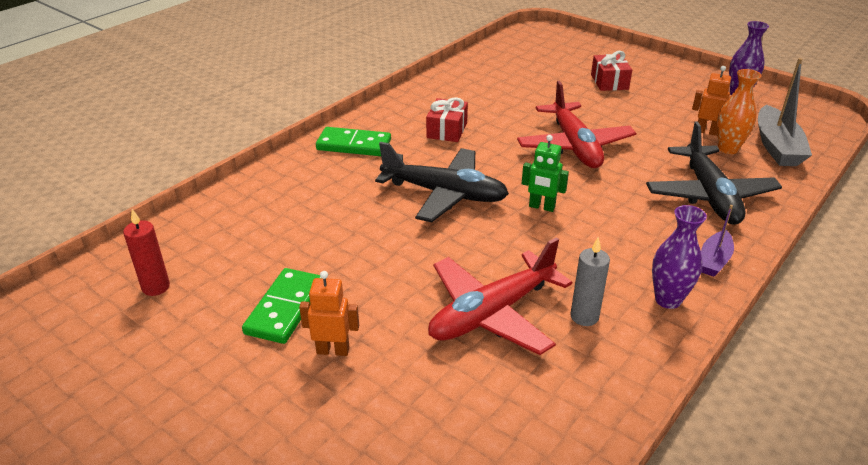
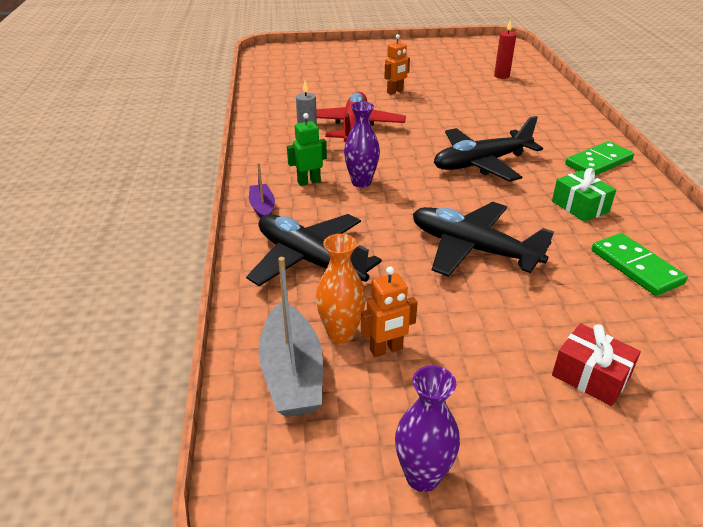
camera: 135 degrees right, 0 degrees up
green domino [242,268,321,344] -> green domino moved to [592,233,688,296]
red gift [426,97,468,142] -> green gift [552,168,616,222]
red plane [517,81,636,168] -> black plane [413,202,554,277]
green robot [522,135,569,212] -> green robot moved to [287,113,327,186]
purple vase [652,205,707,309] -> purple vase moved to [344,101,380,188]
grey boat [758,58,812,166] -> grey boat turned 150 degrees counterclockwise [258,257,323,417]

